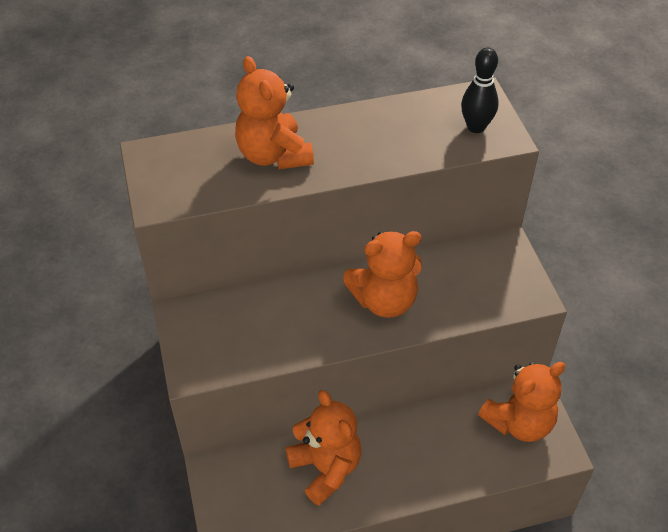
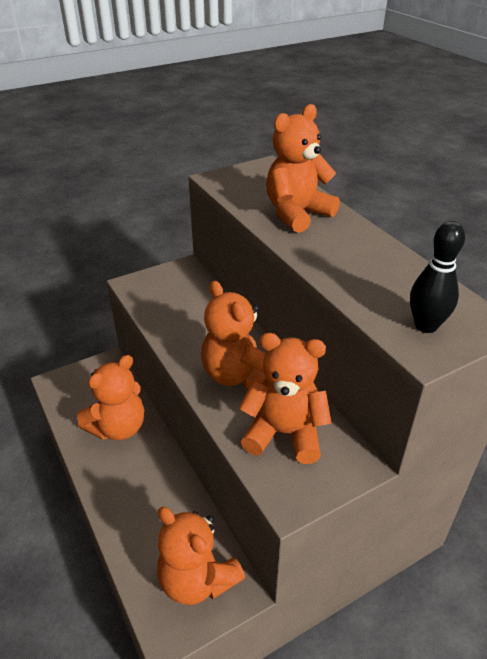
camera: 75 degrees right, 10 degrees down
none -> orange teddy bear [239,333,332,464]

